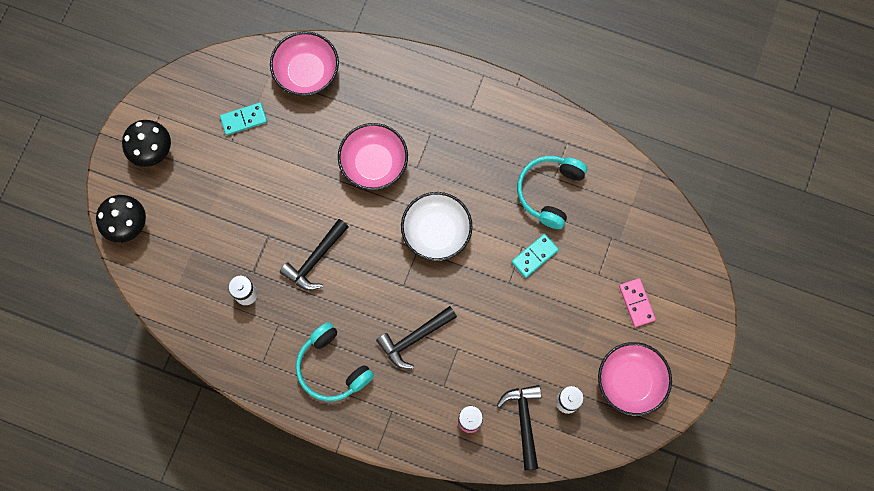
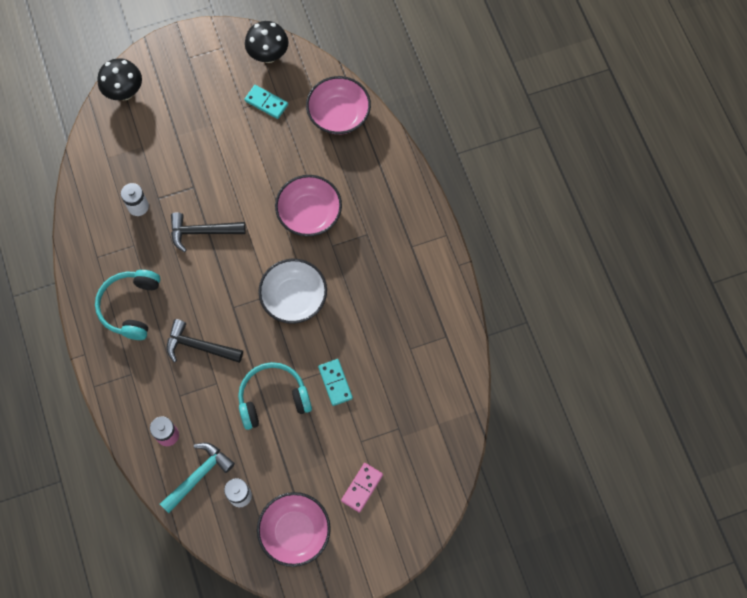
camera: 50 degrees right, 5 degrees down
black mushroom [122,120,171,167] -> black mushroom moved to [245,21,289,63]
black hammer [497,385,541,470] -> turquoise hammer [160,442,235,513]
turquoise domino [512,234,559,278] -> turquoise domino turned 60 degrees clockwise [318,359,353,406]
turquoise headphones [517,156,587,229] -> turquoise headphones moved to [238,362,312,430]

